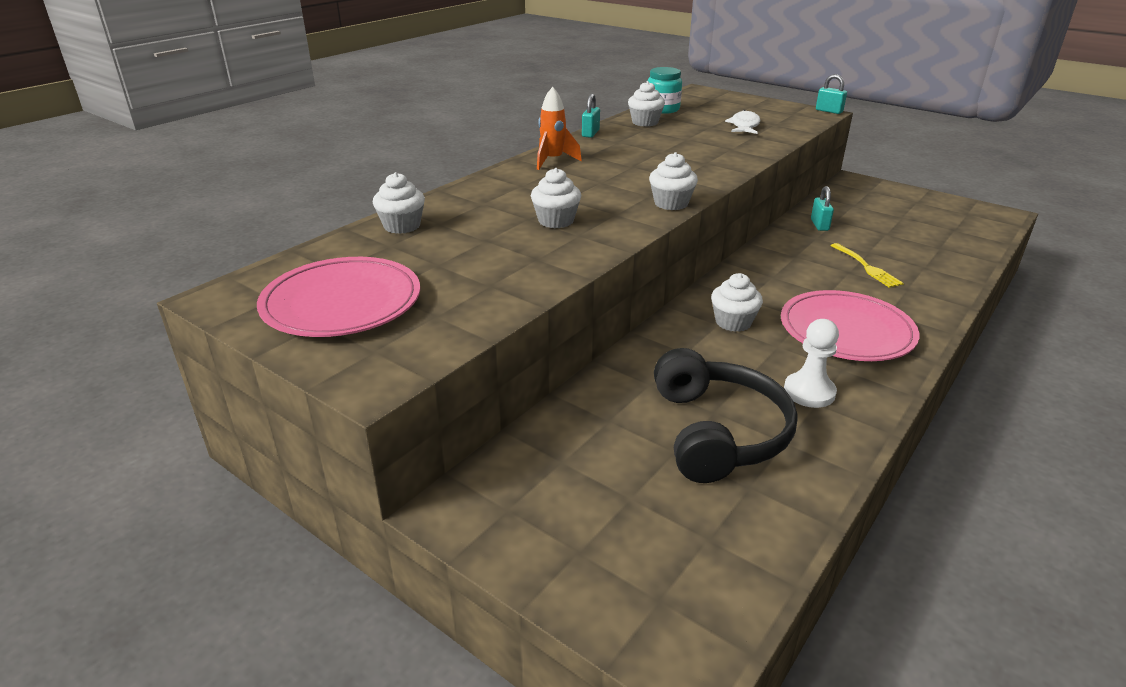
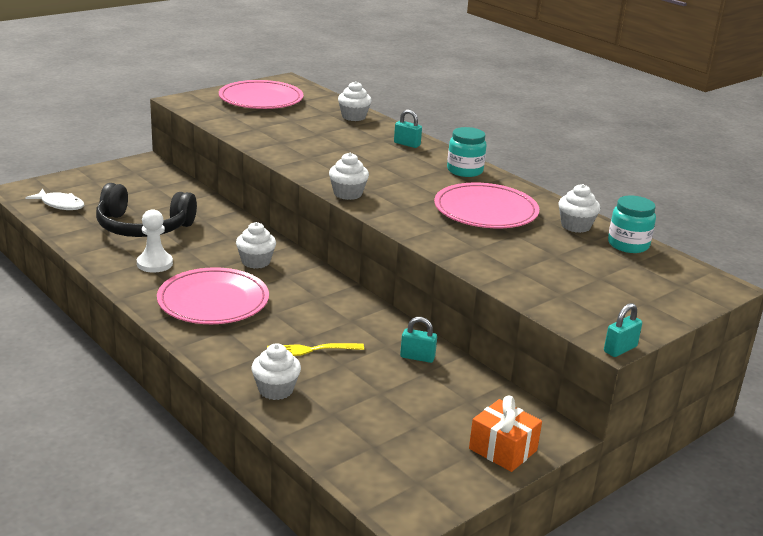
camera: 100 degrees right, 5 degrees down
white cupcake [531,168,581,228] -> white cupcake moved to [251,343,301,400]
orange rocket [537,87,582,170] -> turquoise jar [447,127,487,177]
turquoise padlock [582,94,600,138] -> turquoise padlock moved to [394,110,422,148]
white fish [725,110,761,134] -> white fish moved to [25,189,84,210]
none -> pink plate [434,183,539,228]
none -> orange gift [469,396,542,472]

